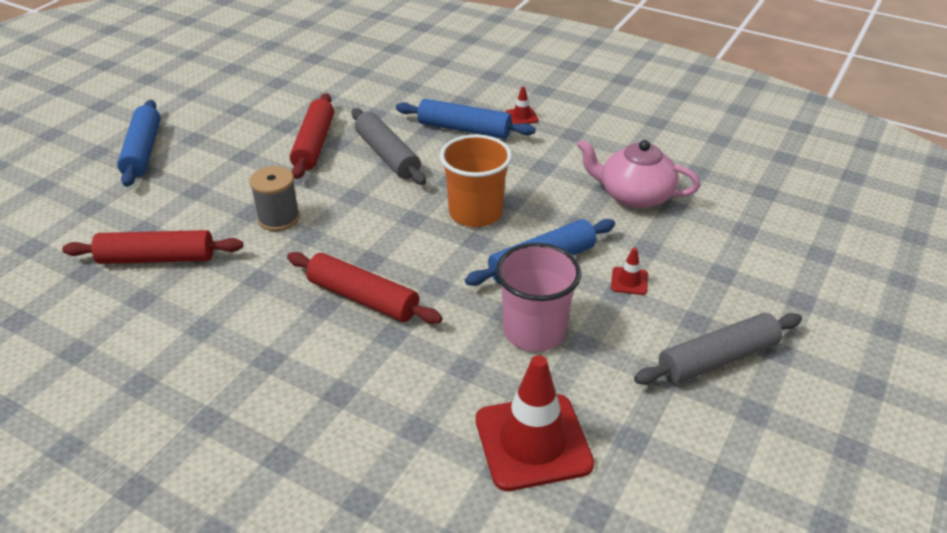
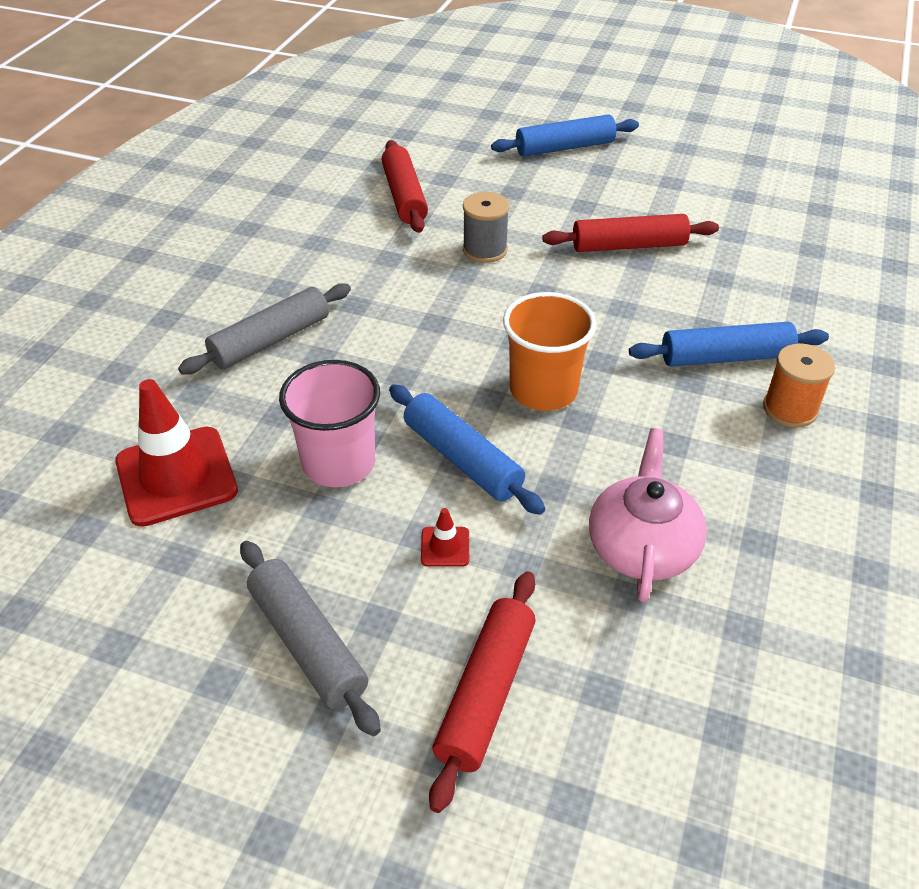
camera: 80 degrees right, 5 degrees up
red rolling pin [287,252,443,324] -> red rolling pin moved to [429,571,536,813]
grey rolling pin [352,108,426,185] -> grey rolling pin moved to [178,283,351,375]
blue rolling pin [396,99,536,139] -> blue rolling pin turned 75 degrees clockwise [629,322,829,367]
red traffic cone [506,87,539,124] -> orange spool [763,343,835,428]

